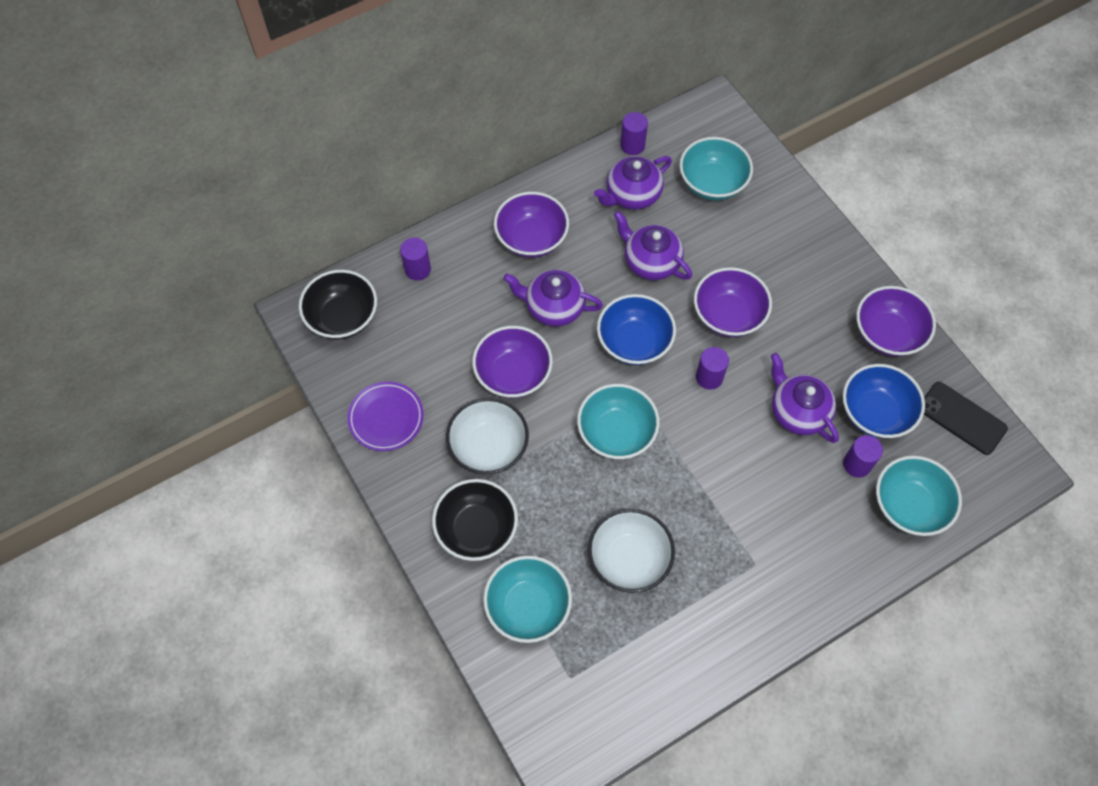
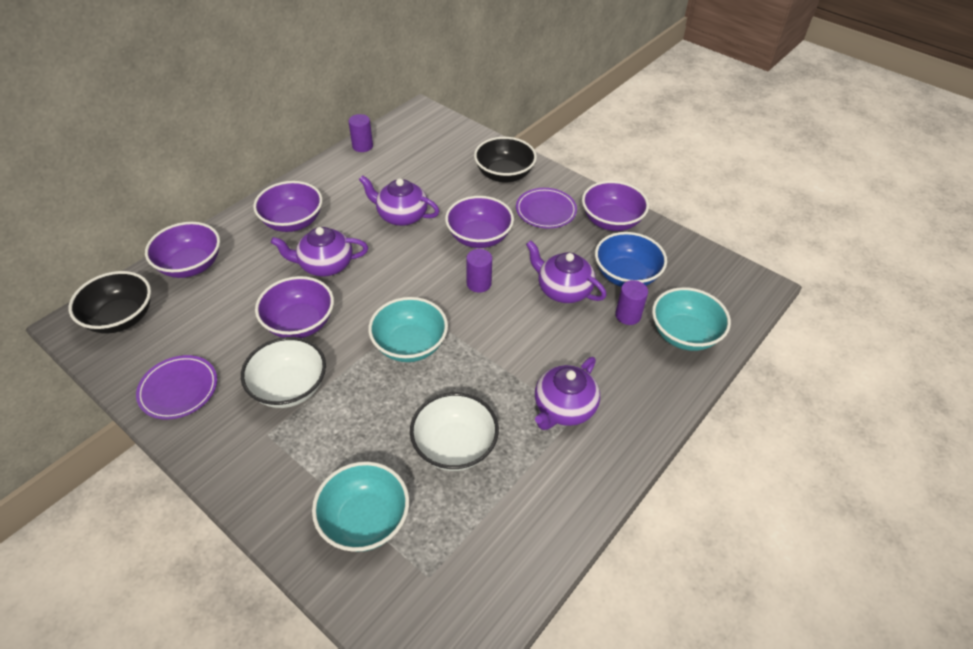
camera: 20 degrees left, 15 degrees down
purple cylinder [400,238,431,281] -> purple bowl [145,222,220,278]
black bowl [432,479,518,561] -> black bowl moved to [474,137,537,183]
purple teapot [594,156,672,210] -> purple teapot moved to [535,357,600,430]
blue bowl [597,294,676,365] -> none
turquoise bowl [679,137,753,201] -> none
black phone [924,382,1008,455] -> none
none -> purple plate [516,188,577,229]

